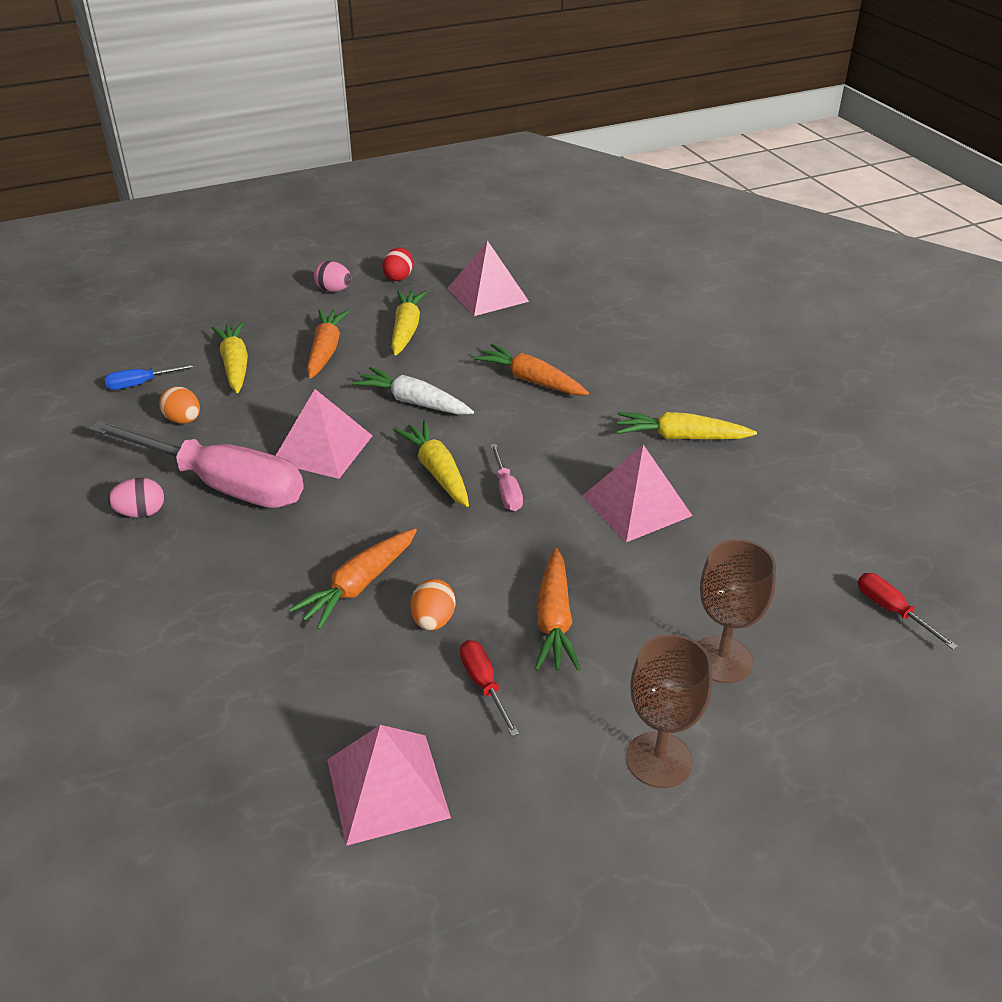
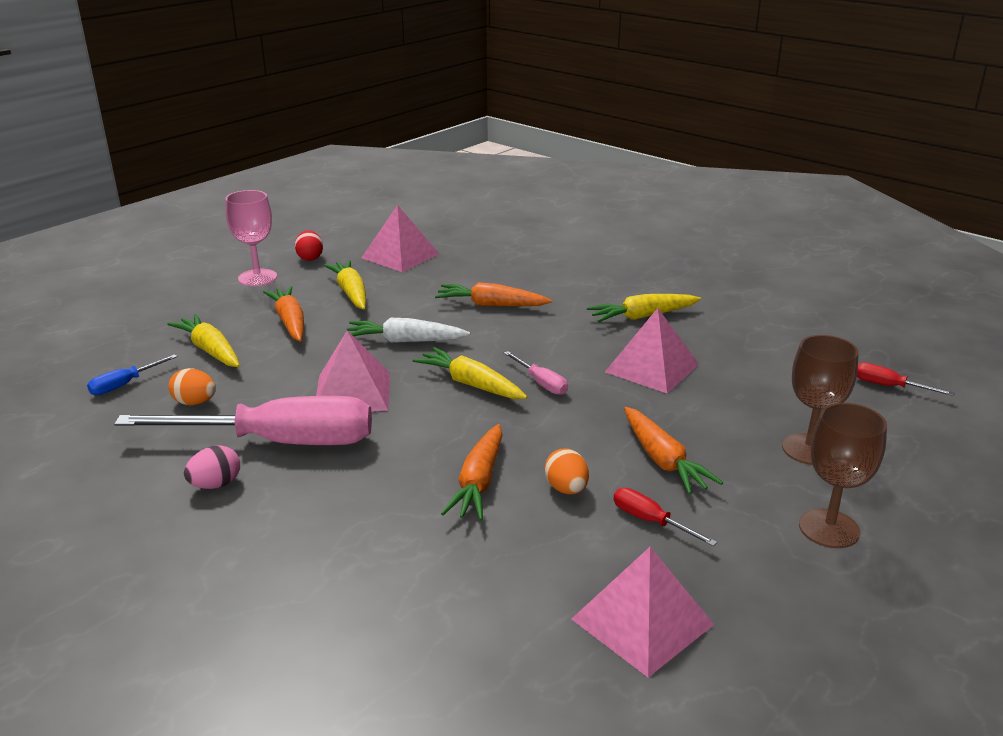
camera: 25 degrees left, 10 degrees down
pink egg [314,261,351,292] -> pink goblet [225,190,277,286]

